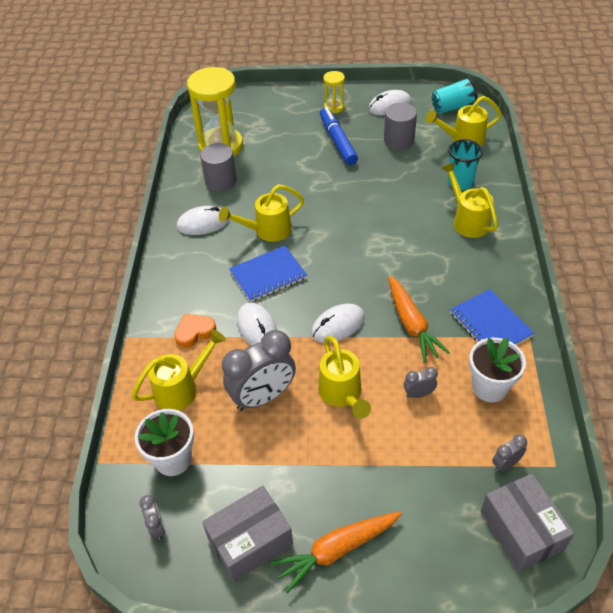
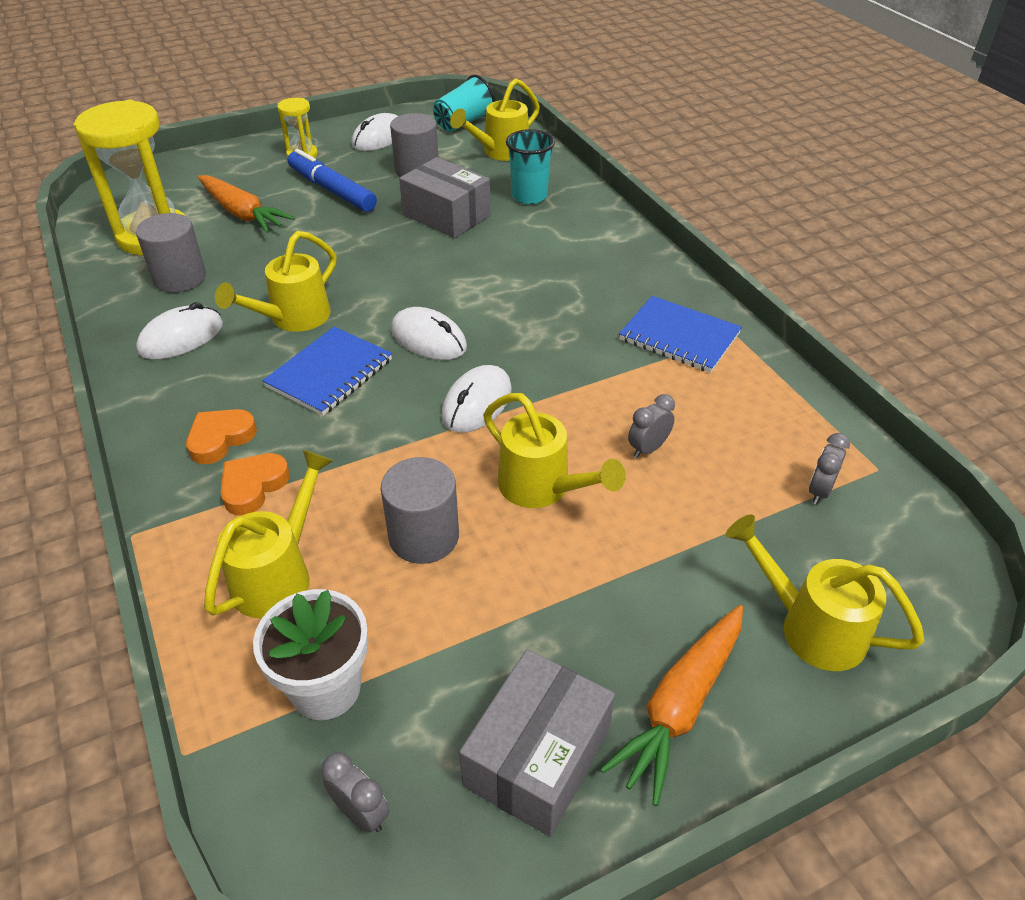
camera: 30 degrees left, 5 degrees down
grey clock [222,330,296,411] -> grey cylinder [381,457,459,564]
white mouse [237,303,277,346] -> white mouse moved to [391,307,467,360]
orange carrot [388,276,450,362] -> orange carrot moved to [198,175,295,233]
yellow watering can [442,162,498,238] -> yellow watering can moved to [726,515,924,671]
white flower pot [469,337,526,402] -> none
grey box [481,474,574,572] -> grey box moved to [399,157,490,238]
none -> orange heart [186,409,257,464]

